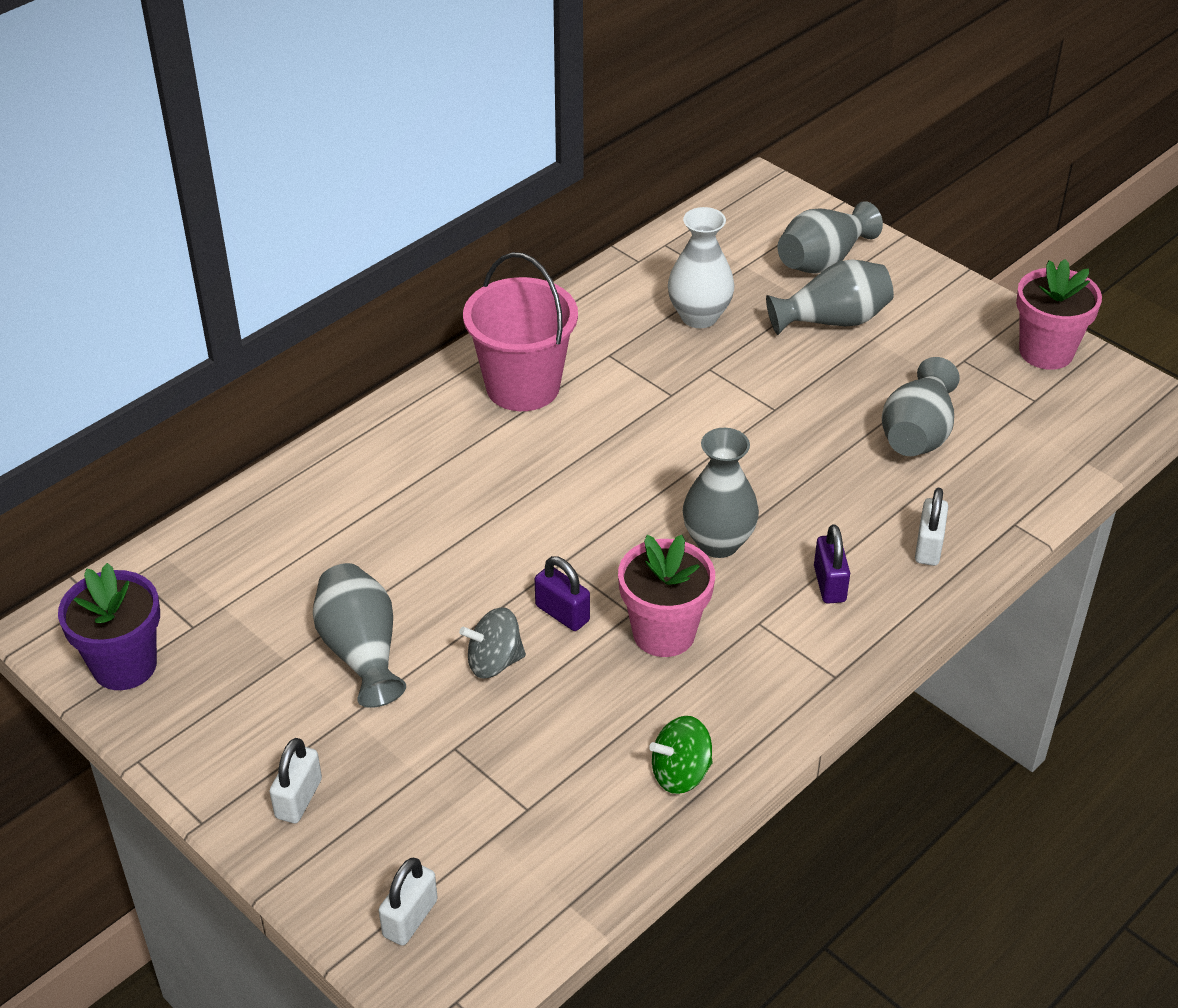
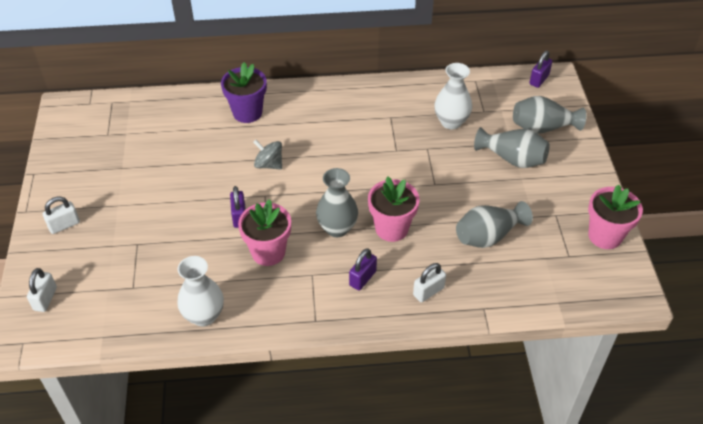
camera: 40 degrees right, 5 degrees up
purple flower pot [58,563,160,690] -> purple flower pot moved to [221,62,267,123]
grey vase [313,563,406,708] -> none
white padlock [379,858,438,946] -> white padlock turned 60 degrees counterclockwise [27,268,57,312]
grey spinning top [459,607,526,679] -> grey spinning top moved to [253,140,282,170]
pink bucket [463,252,578,411] -> none
green spinning top [649,716,713,794] -> white vase [177,256,224,326]
none -> pink flower pot [368,177,419,242]
none -> purple padlock [529,50,552,88]

